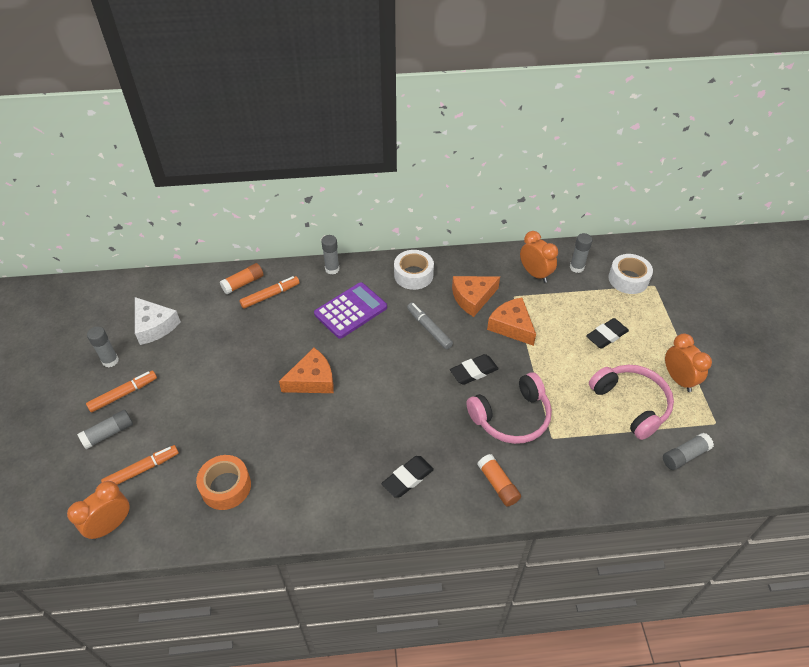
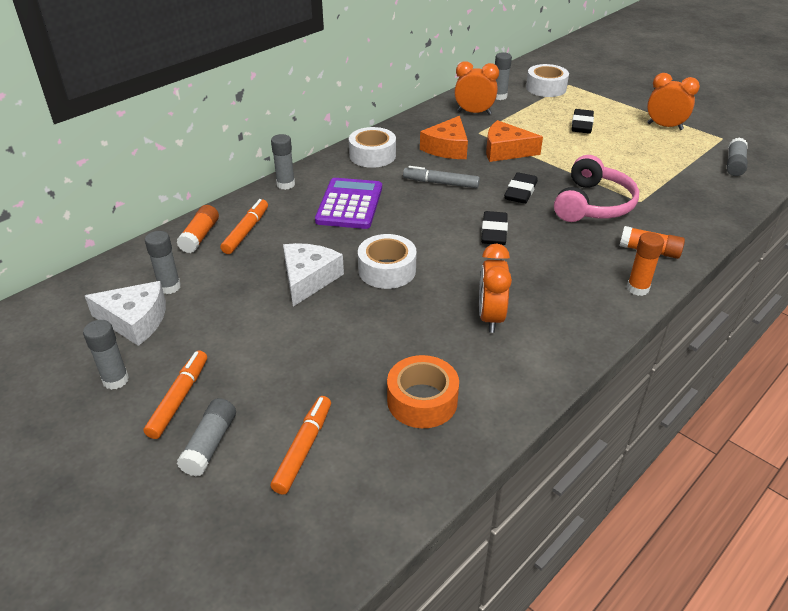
camera: 40 degrees left, 10 degrees down
orange clock [67,481,130,540] -> orange clock moved to [479,244,512,333]
orange cheese [279,348,334,393] -> white tape [358,234,417,289]
black eraser [382,456,434,498] -> black eraser moved to [481,211,508,245]
pink headphones [589,365,674,440] -> none
none -> grey glue stick [145,231,181,294]
none -> white cheese [283,243,344,307]
none -> orange glue stick [627,232,664,296]

